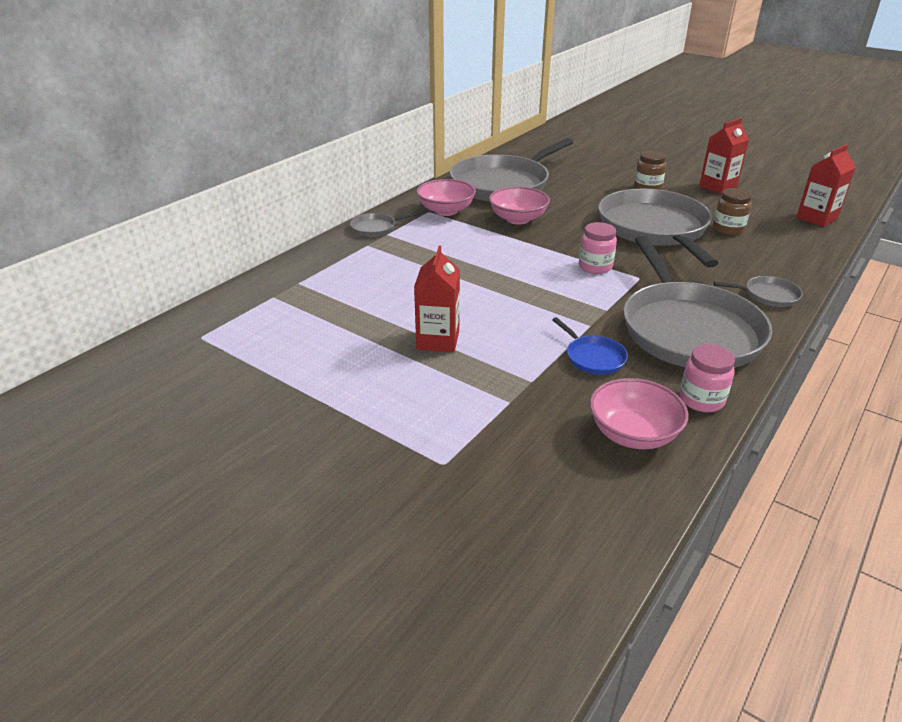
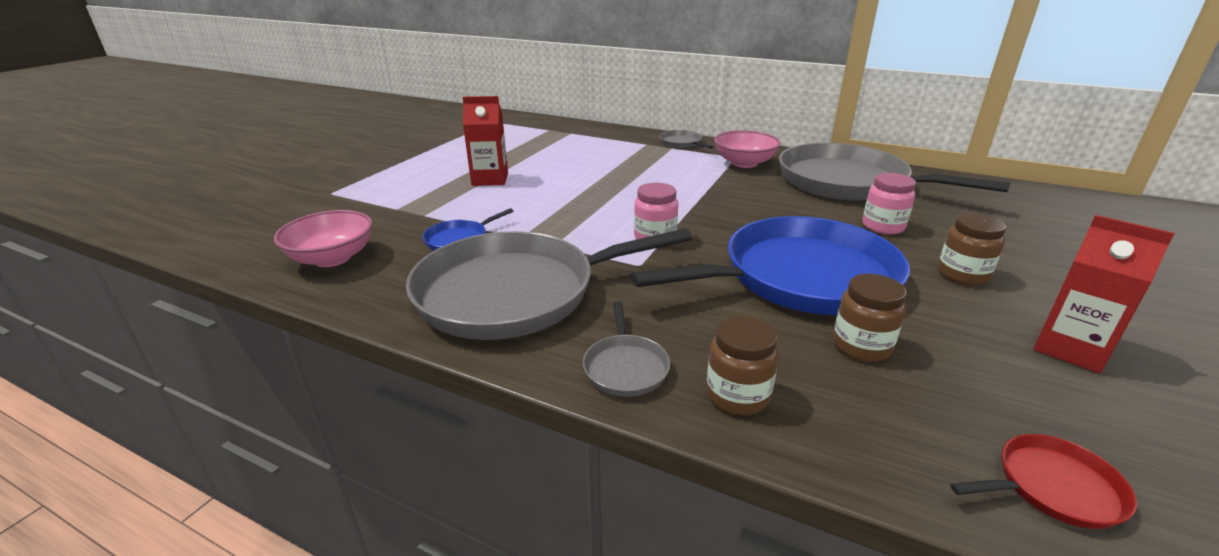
camera: 80 degrees right, 5 degrees down
pink bowl [489,187,550,225] -> none
grey pan [598,189,719,267] -> blue pan [631,216,910,315]
pink jar [680,344,735,412] -> pink jar moved to [862,173,916,235]
red carton [796,144,856,227] -> red pan [950,434,1137,529]
none -> brown jar [706,316,779,415]

